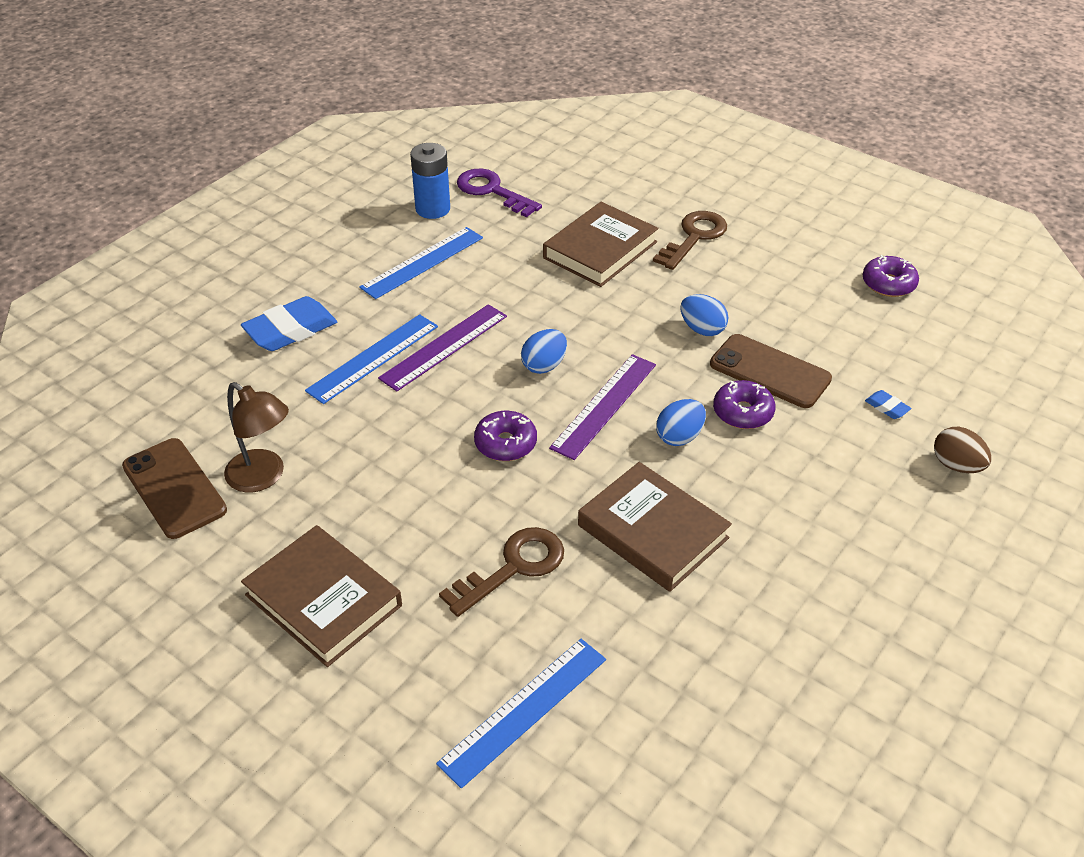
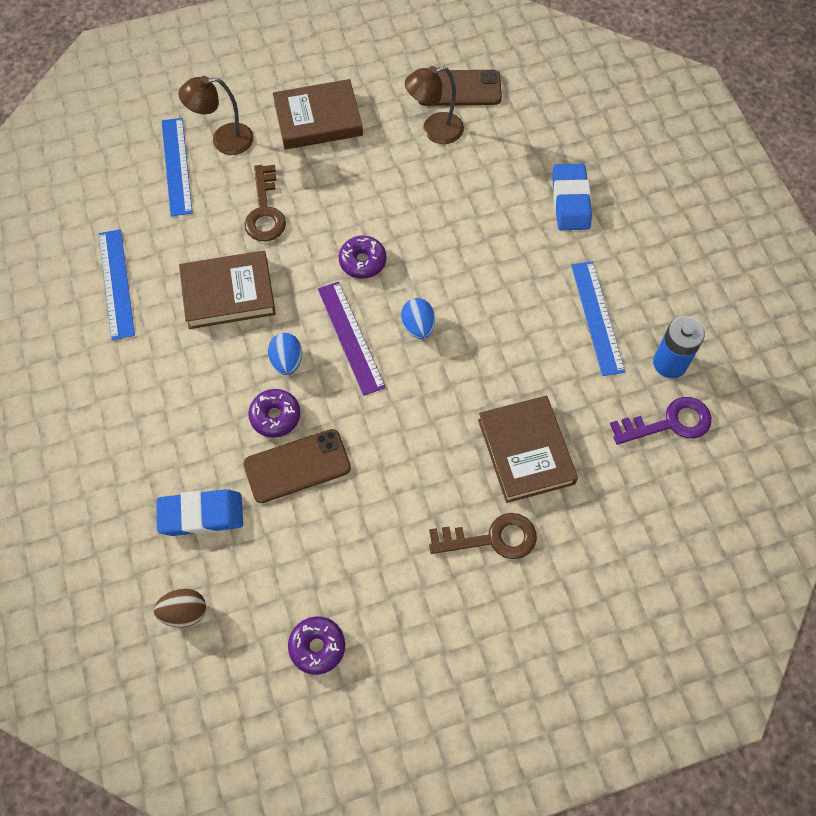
camera: 125 degrees right, 20 degrees up
blue ruler [305,314,438,404] -> blue ruler moved to [99,229,135,340]
purple ruler [378,304,507,392] -> none
brown key [653,211,727,270] -> brown key turned 75 degrees counterclockwise [429,513,537,559]
blue egg [680,294,728,336] -> none
blue eraser [865,390,911,419] -> blue eraser [156,489,243,536], size x2.21
brown egg [934,427,991,473] -> brown egg moved to [154,589,206,628]
none -> brown lamp [179,76,254,155]

